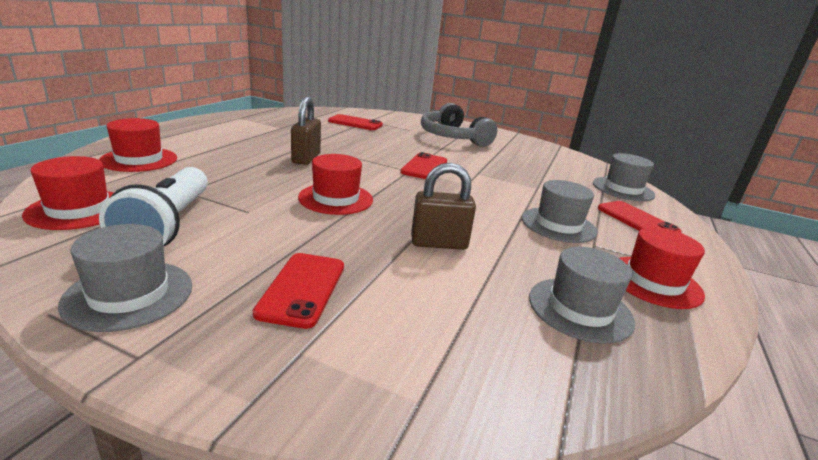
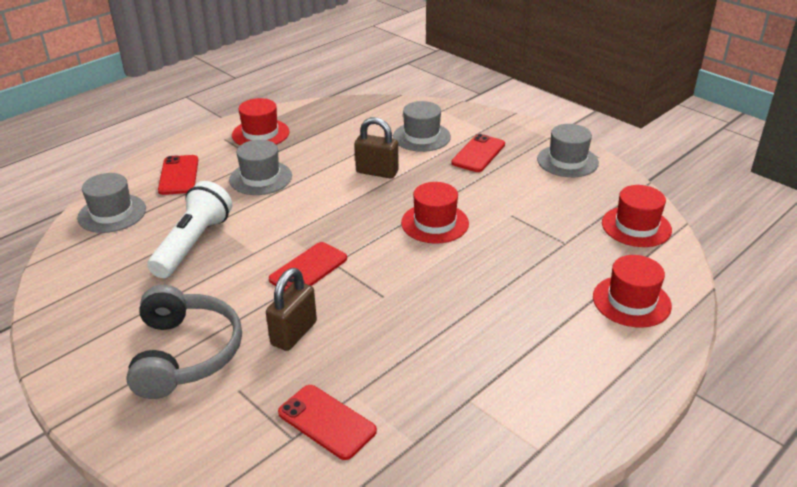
camera: 155 degrees left, 10 degrees up
white flashlight [99,167,208,247] -> white flashlight moved to [147,181,232,278]
brown padlock [291,97,321,165] -> brown padlock moved to [266,268,317,351]
grey hat [529,247,635,344] -> grey hat moved to [393,101,451,152]

